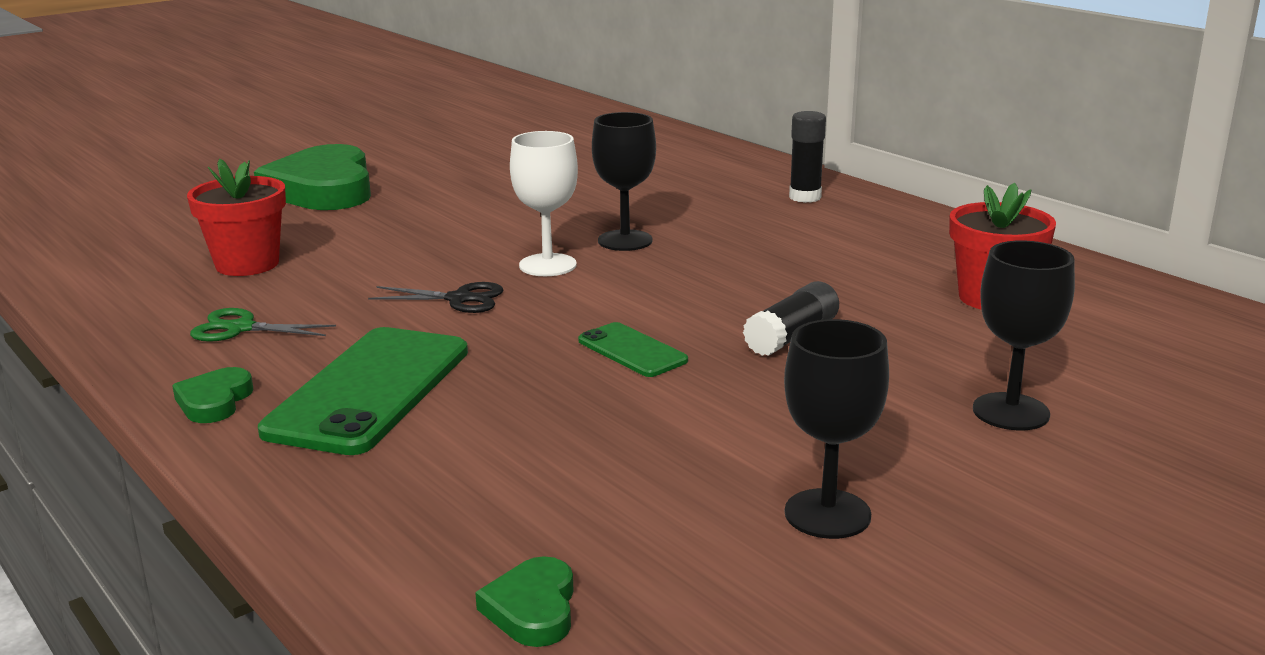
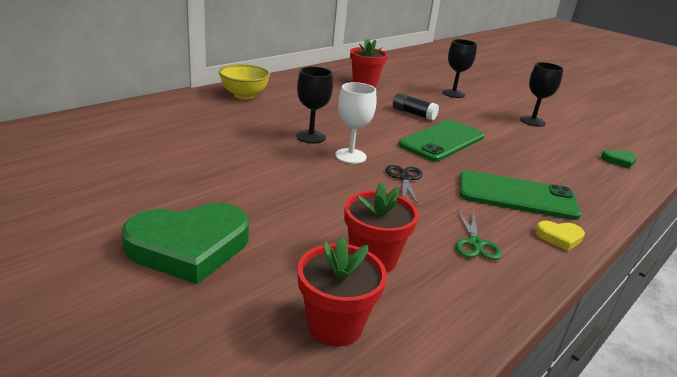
camera: 100 degrees left, 5 degrees up
green heart [172,367,253,423] -> yellow heart [535,221,585,251]
green phone [578,322,688,377] -> green phone [398,120,485,161], size x1.97
black glue stick [789,111,826,203] -> yellow bowl [219,64,270,99]
none -> red flower pot [298,237,387,347]

